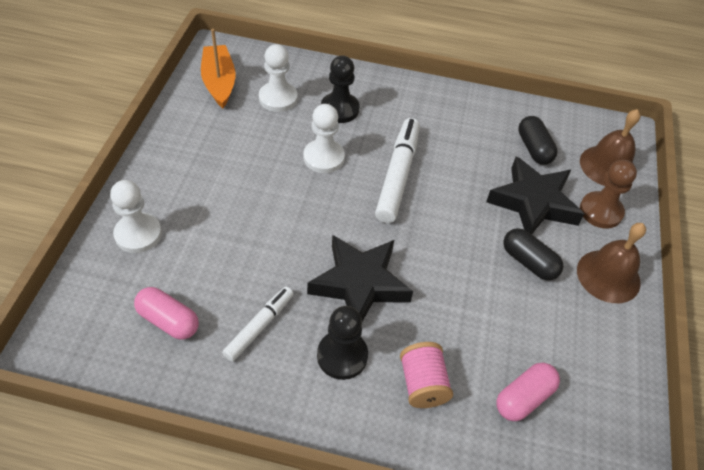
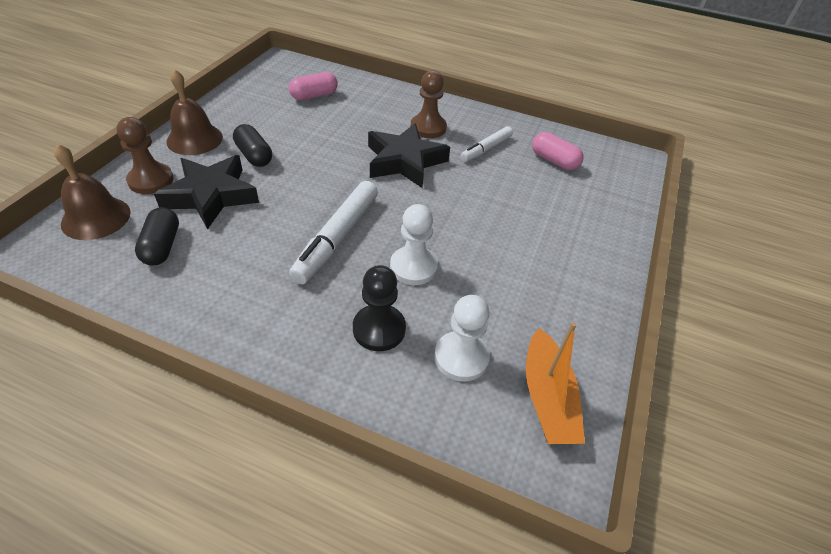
camera: 170 degrees left, 5 degrees down
white pawn [110,180,162,253] -> none
black pawn [317,306,368,380] -> brown pawn [411,70,447,138]
pink spool [400,342,453,408] -> none

